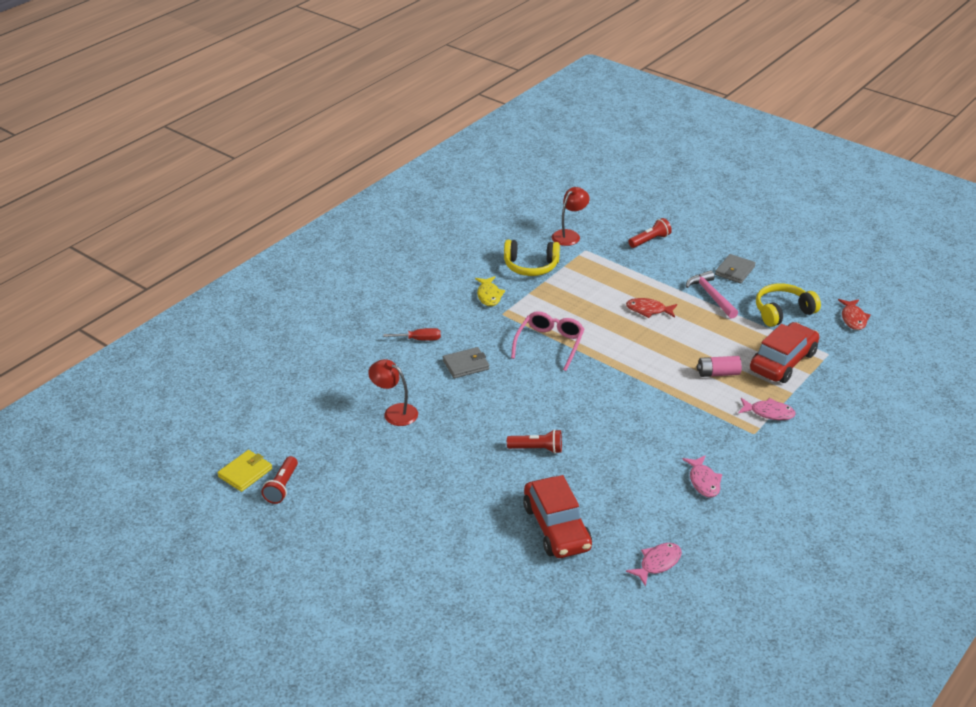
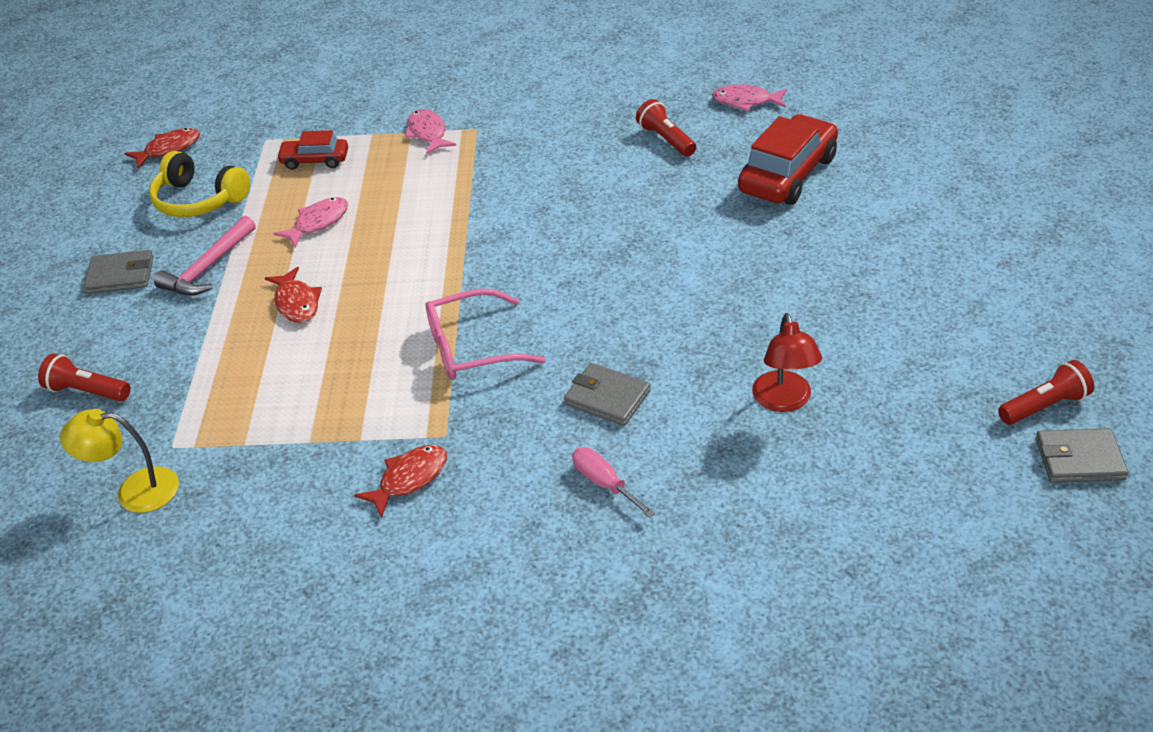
camera: 125 degrees left, 5 degrees up
yellow wallet [217,450,272,492] -> grey wallet [1035,428,1129,483]
red screwdriver [383,328,441,341] -> pink screwdriver [572,447,655,518]
yellow fish [475,276,505,306] -> red fish [354,445,447,518]
yellow headphones [504,240,560,276] -> none
red flashlight [507,429,562,454] -> red flashlight moved to [636,99,696,157]
red lamp [552,187,590,246] -> yellow lamp [60,409,179,513]
pink fish [682,455,722,498] -> pink fish moved to [273,197,348,248]
pink battery [697,356,742,377] -> none
red car [750,322,819,383] -> red car [276,130,348,170], size x0.56

